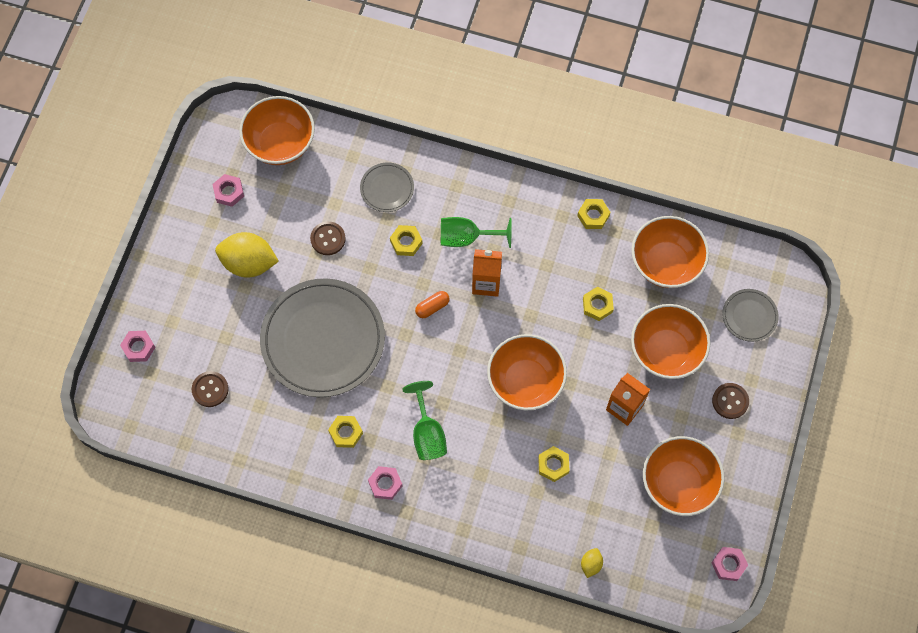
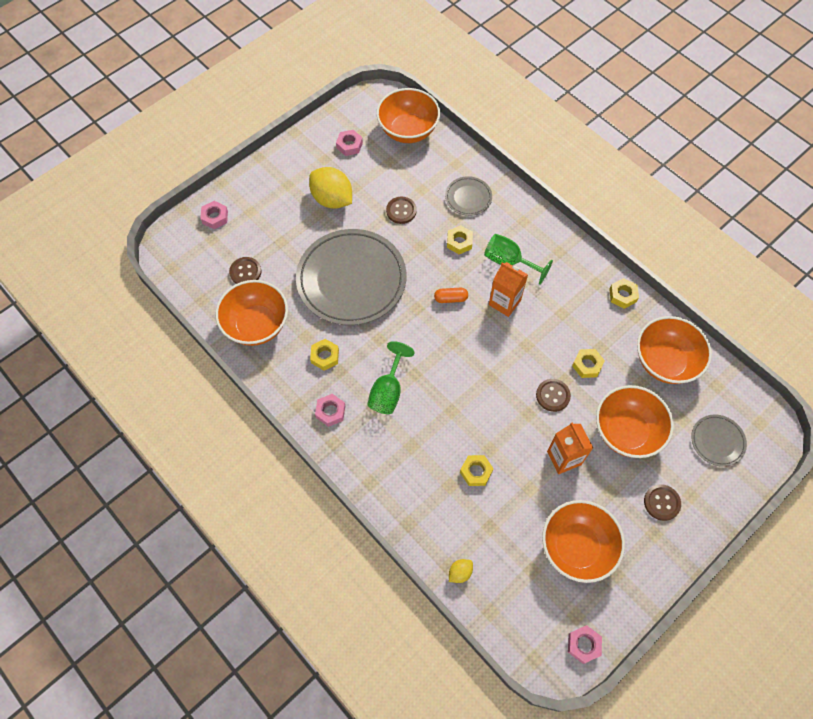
camera: 30 degrees right, 5 degrees down
orange bowl [487,334,567,410] -> orange bowl moved to [215,280,288,346]
none -> brown button [536,379,571,412]

